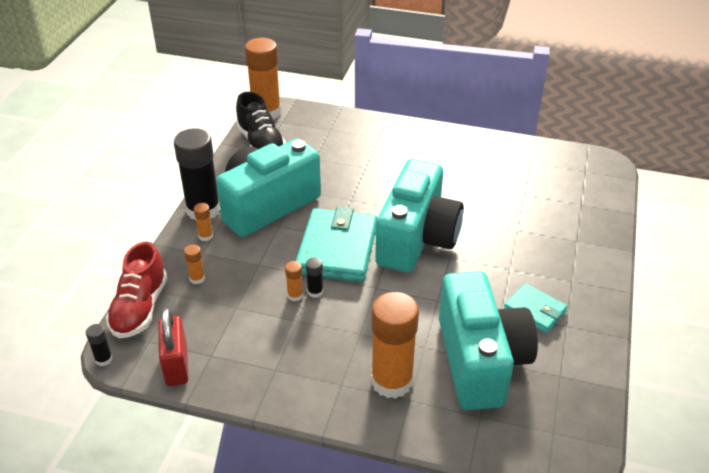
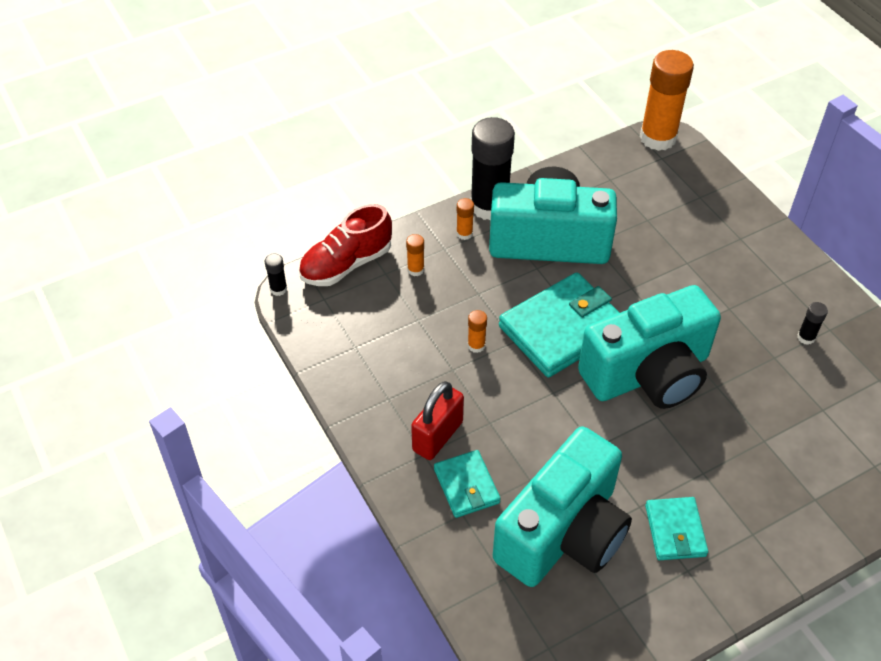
camera: 45 degrees right, 10 degrees up
red padlock [158,308,188,386] -> red padlock moved to [411,381,464,460]
black shoe [236,92,286,149] -> none
black glue stick [306,258,323,298] -> black glue stick moved to [797,302,828,345]
orange glue stick [371,292,419,399] -> turquoise wallet [434,450,501,518]

